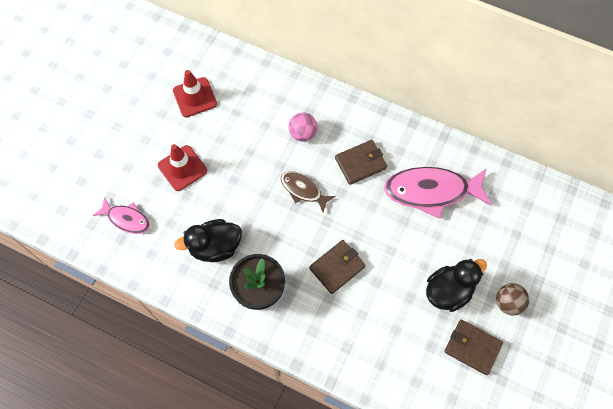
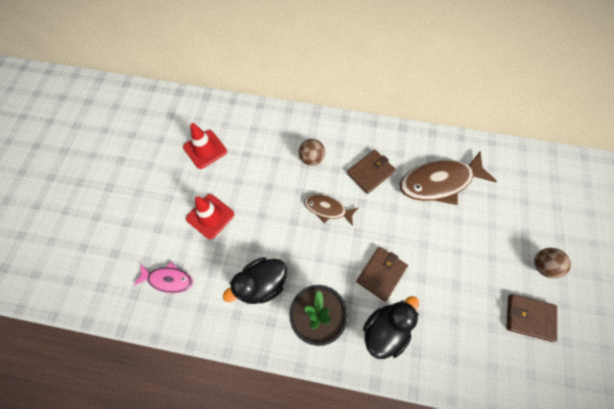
camera: 15 degrees left, 0 degrees up
pink ball [289,113,317,141] -> brown ball [298,139,325,166]
pink fish [384,167,492,219] -> brown fish [400,151,497,205]
black duck [426,259,487,312] -> black duck moved to [363,296,419,359]

